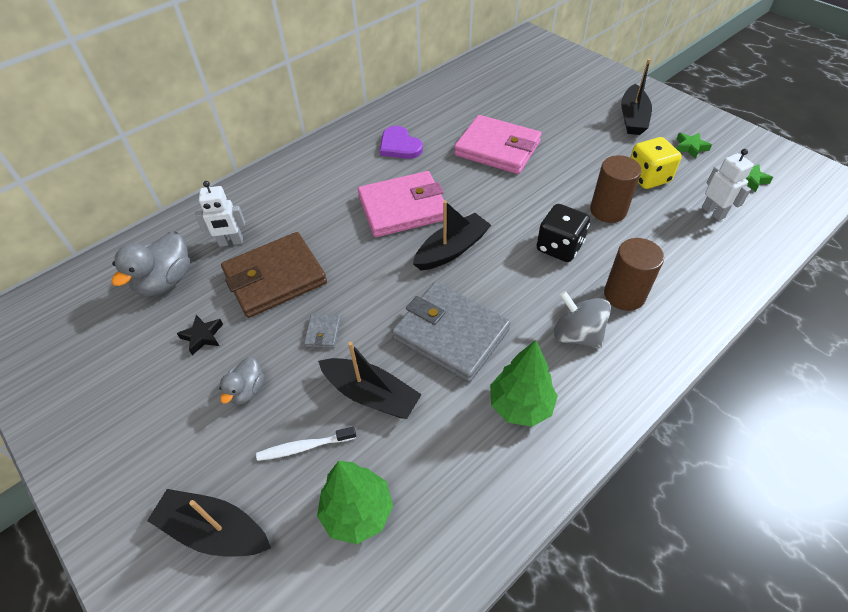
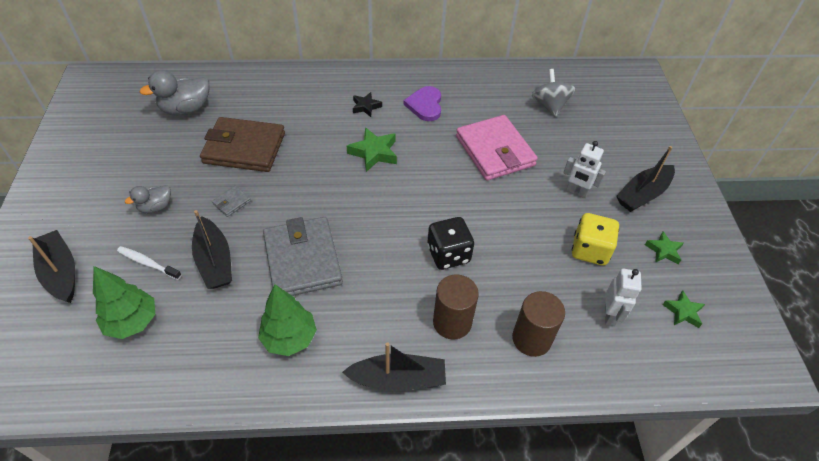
camera: 35 degrees right, 0 degrees up
black star [177,315,223,355] -> black star moved to [353,92,382,117]
white robot [195,181,245,247] -> white robot moved to [563,141,606,198]
pink wallet [358,171,444,237] -> green star [347,127,397,172]
black boat [413,200,491,270] -> black boat moved to [342,342,446,391]
grey spinning top [553,291,611,348] -> grey spinning top moved to [532,69,576,117]
brown cylinder [590,155,642,223] -> brown cylinder moved to [512,291,565,357]

